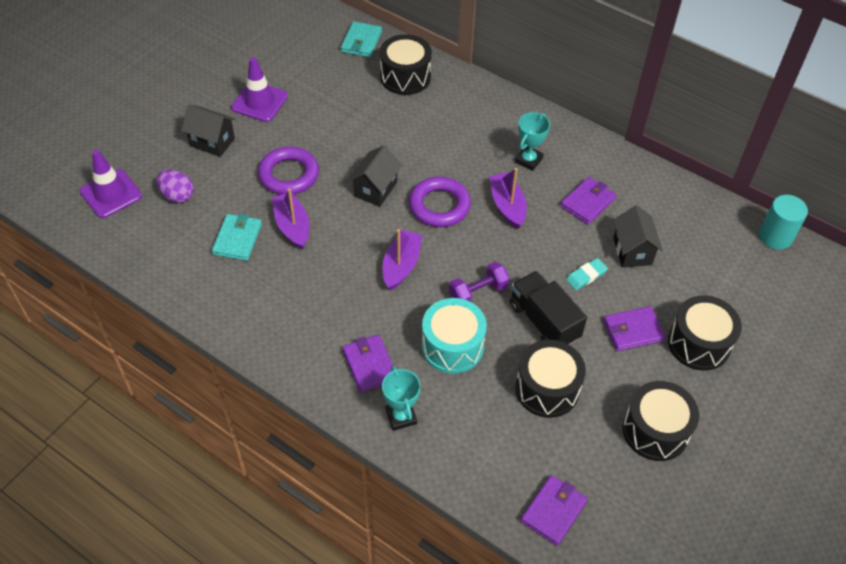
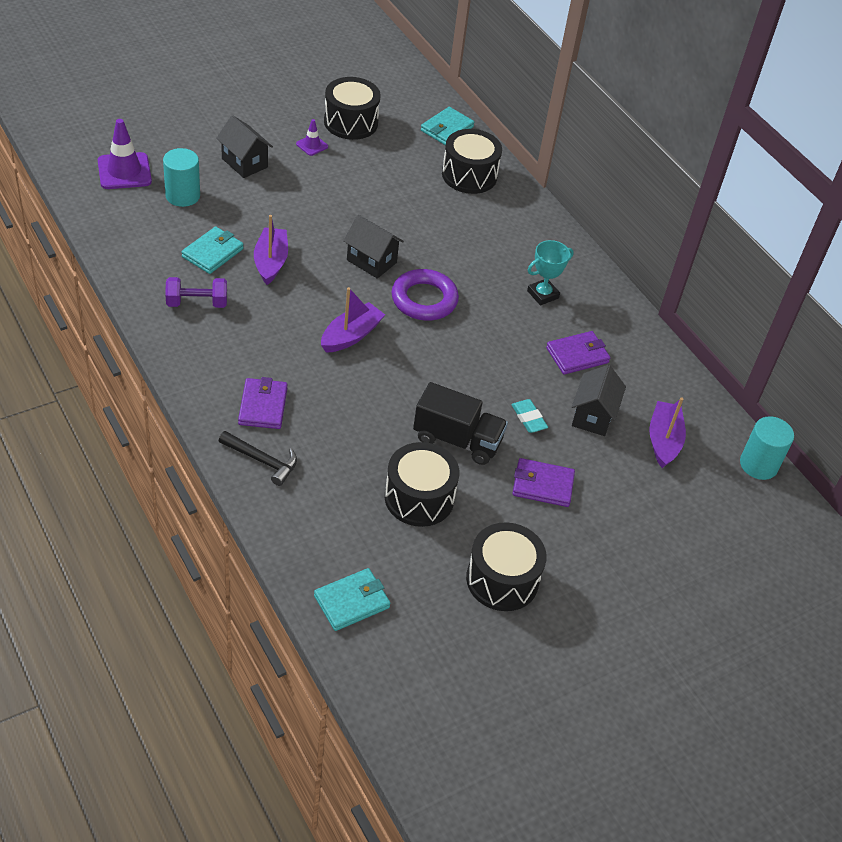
camera: 20 degrees right, 5 degrees down
purple egg [156,170,194,203] -> turquoise cylinder [163,148,200,207]
purple traffic cone [231,57,288,122] -> purple traffic cone [296,119,328,156], size x0.52
purple ring [258,147,319,195] -> none
black house [348,145,402,207] -> black house turned 75 degrees clockwise [343,215,404,279]
turquoise trophy [382,366,421,431] -> black hammer [219,431,297,486]
turquoise drum [421,298,487,374] -> none
purple dumbbell [449,262,509,302] -> purple dumbbell moved to [165,277,227,308]
purple boat [489,168,527,229] -> purple boat moved to [649,397,686,468]
black truck [510,271,587,345] -> black truck turned 120 degrees clockwise [413,382,508,465]
purple wallet [521,475,588,546] -> turquoise wallet [314,568,390,631]
turquoise eraser [566,258,608,290] -> turquoise eraser turned 75 degrees clockwise [511,399,548,433]
black drum [668,295,742,371] -> black drum moved to [324,77,381,140]

